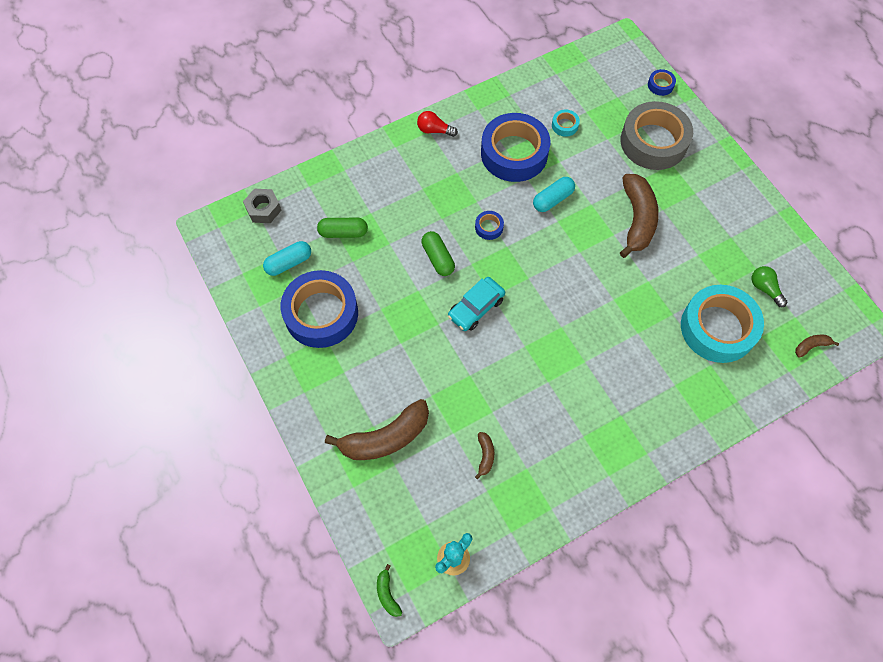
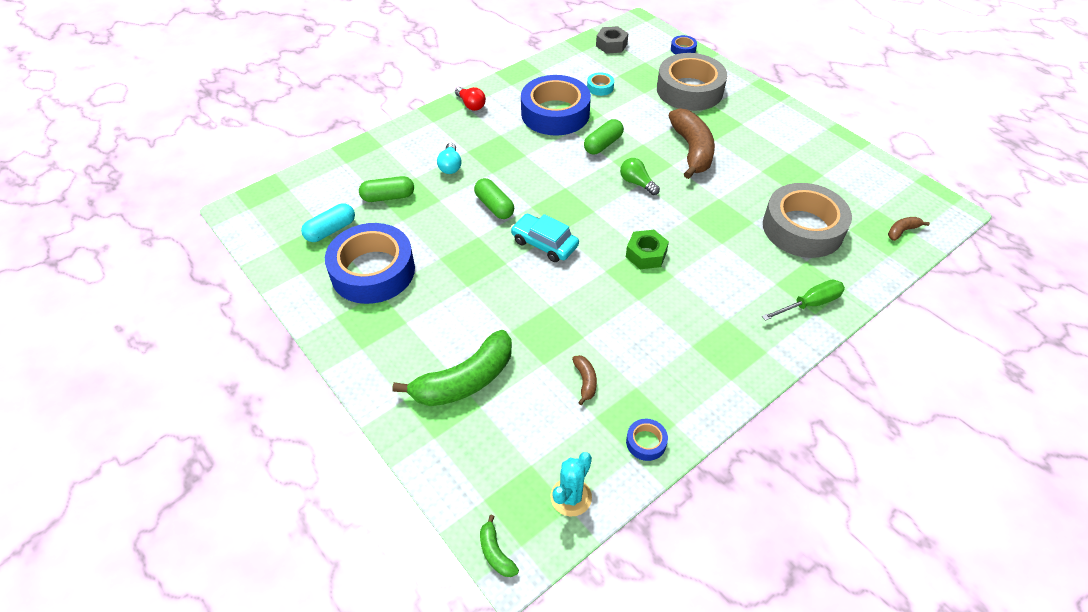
camera: 10 degrees left, 15 degrees down
grey nut [243,189,282,223] -> grey nut moved to [596,26,628,54]
brown banana [325,399,429,460] -> green banana [392,330,512,406]
red light bulb [417,111,458,137] -> red light bulb turned 135 degrees counterclockwise [455,87,486,111]
turquoise car [448,277,505,331] -> turquoise car turned 90 degrees clockwise [511,214,579,262]
blue tape [475,211,504,240] -> blue tape moved to [626,419,668,461]
turquoise capsule [533,177,575,212] -> green capsule [584,119,624,154]
turquoise tape [681,285,764,363] -> grey tape [763,183,852,258]
green light bulb [752,266,787,307] -> green light bulb moved to [620,158,660,195]
none -> turquoise light bulb [437,143,462,174]
none -> green nut [626,230,669,269]
none -> green screwdriver [762,280,845,321]

